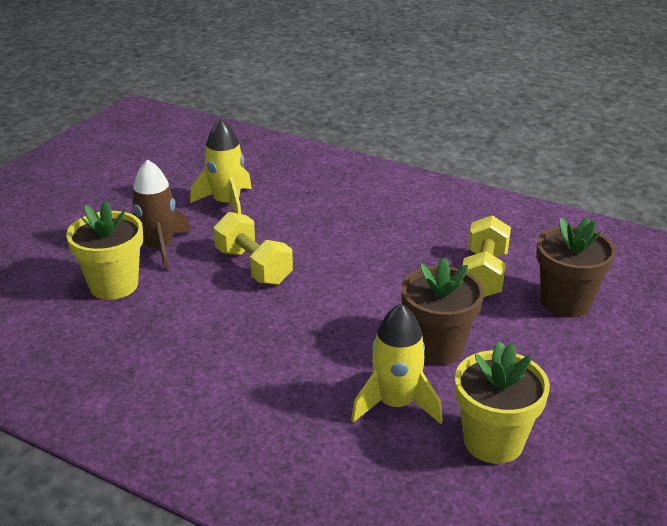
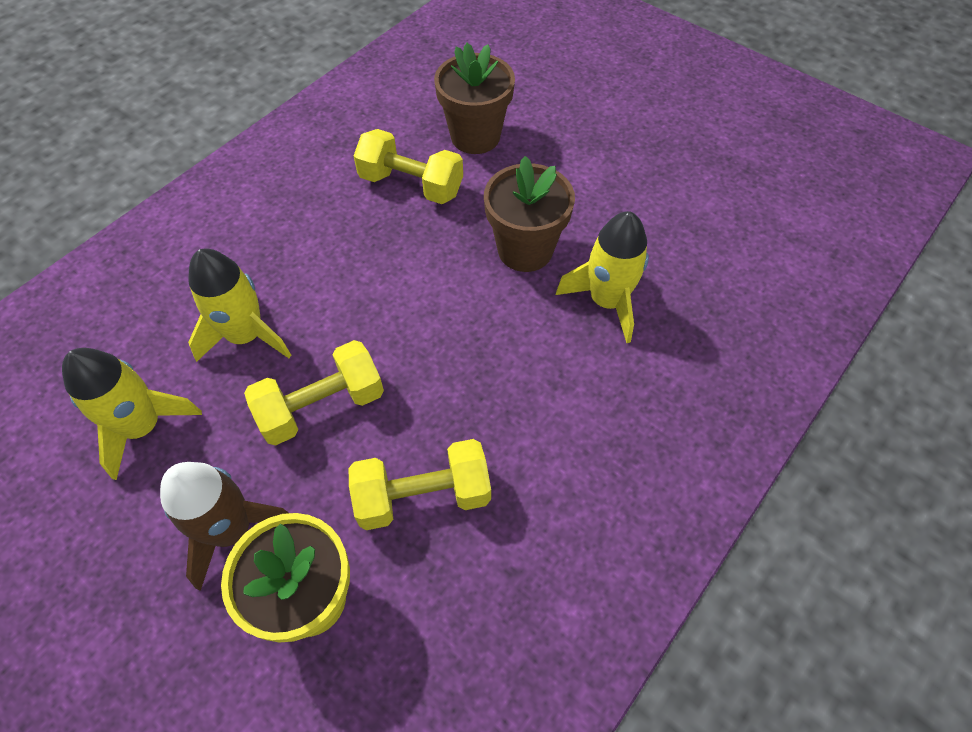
camera: 80 degrees left, 25 degrees up
yellow flower pot [455,341,550,464] -> none
none -> yellow rocket [188,248,292,362]
none -> yellow dumbbell [349,439,491,530]

